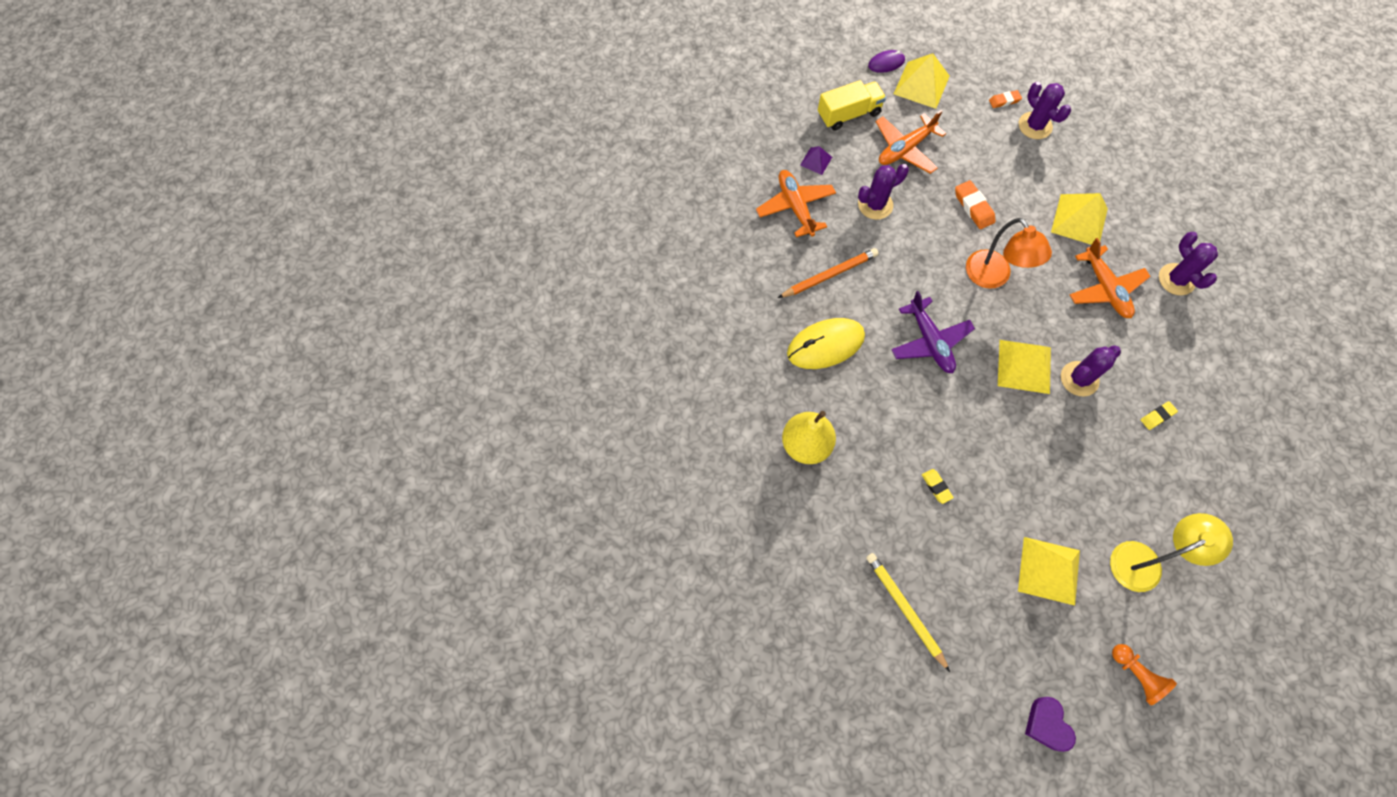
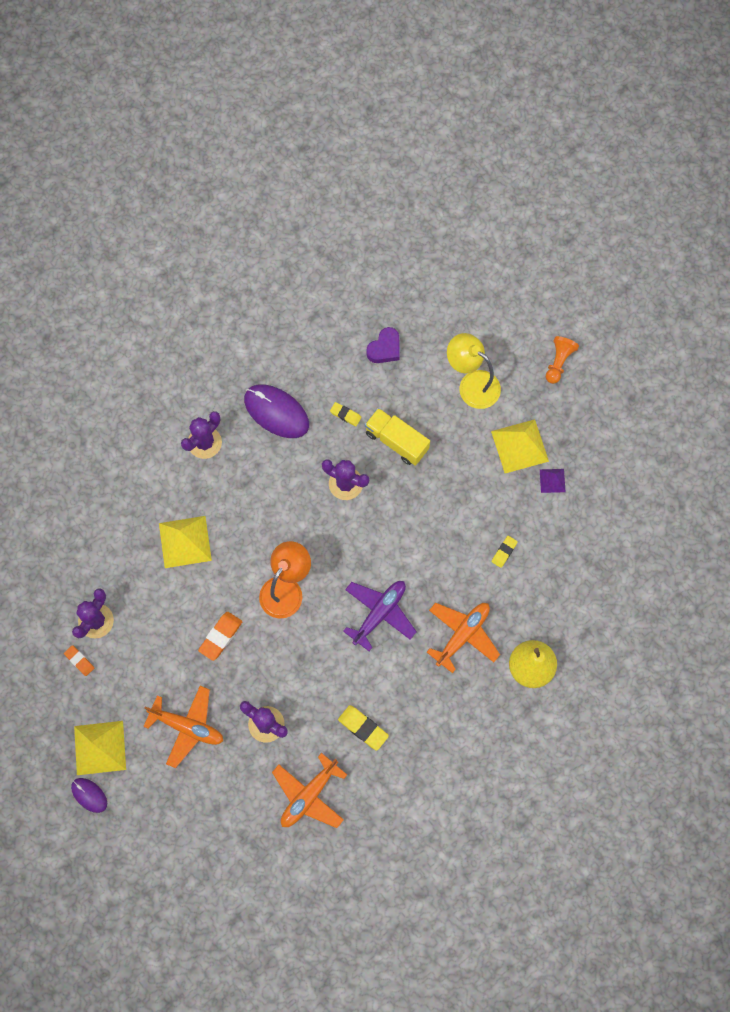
camera: 120 degrees left, 5 degrees up
orange pencil [778,248,878,298] -> yellow eraser [338,705,389,751]
yellow mouse [787,318,865,369] -> none
purple pyramid [800,146,832,175] -> purple pyramid moved to [540,469,566,493]
yellow truck [818,80,886,131] -> yellow truck moved to [365,408,430,466]
yellow pencil [866,553,950,672] -> none
yellow pyramid [998,340,1051,394] -> none
purple heart [1025,697,1076,752] -> purple heart moved to [366,327,400,363]
orange plane [1070,238,1151,318] -> orange plane moved to [427,603,500,673]
none -> purple mouse [244,384,309,438]

